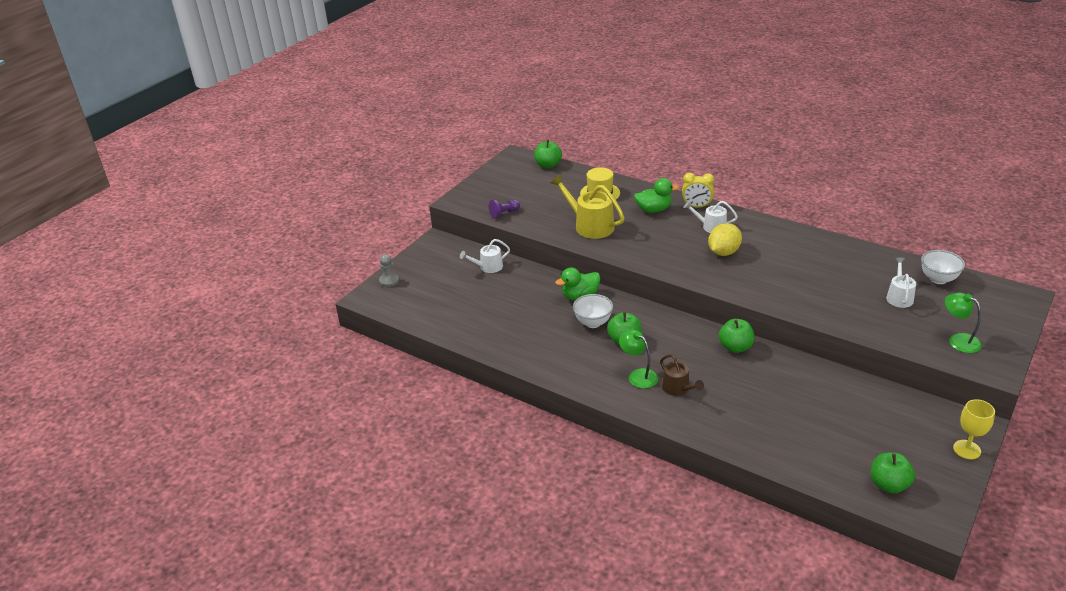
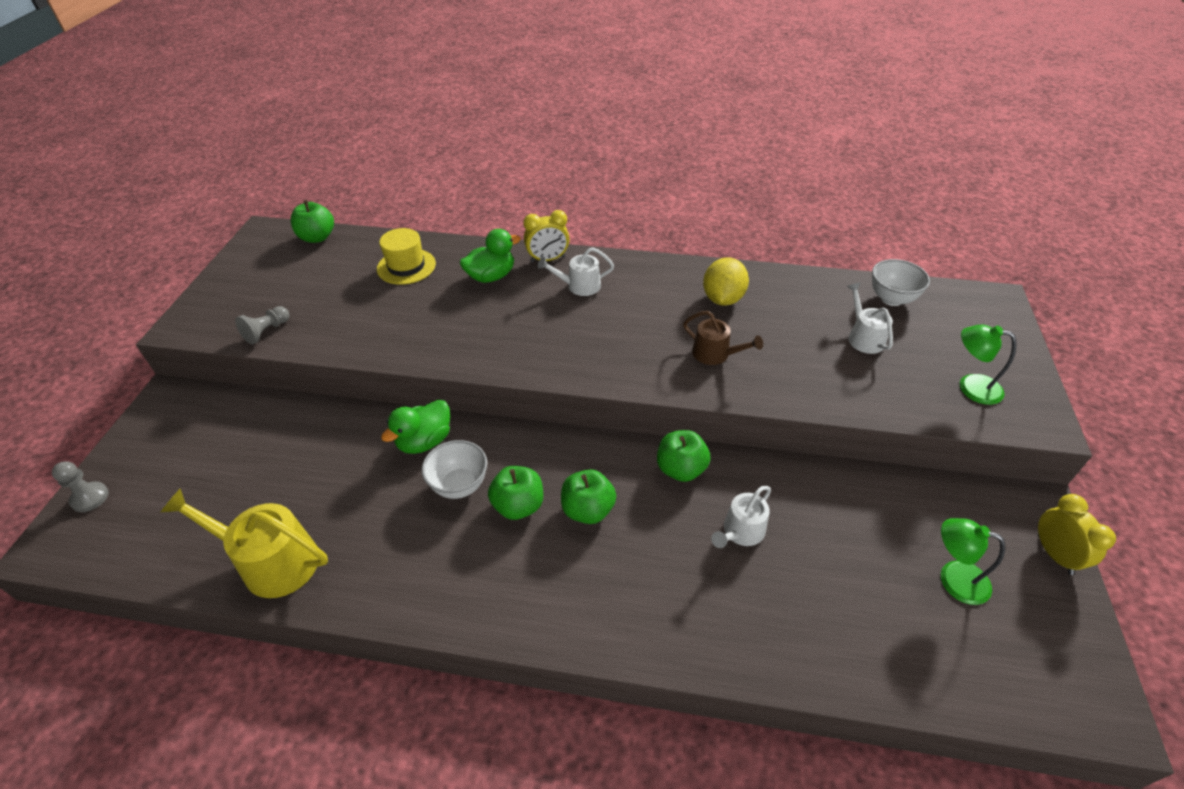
camera: 25 degrees left, 10 degrees up
white watering can [460,239,510,273] -> white watering can moved to [711,486,771,548]
purple pawn [489,200,520,219] -> grey pawn [235,306,289,344]
yellow watering can [550,174,625,239] -> yellow watering can moved to [161,488,328,598]
green lamp [619,330,658,389] -> green lamp moved to [941,518,1005,605]
brown watering can [660,354,704,396] -> brown watering can moved to [683,311,763,365]
yellow lemon [708,223,742,256] -> yellow lemon moved to [703,257,749,306]
green apple [871,452,915,493] -> green apple moved to [561,469,616,524]
yellow goblet [953,399,995,459] -> yellow clock [1038,494,1116,575]

